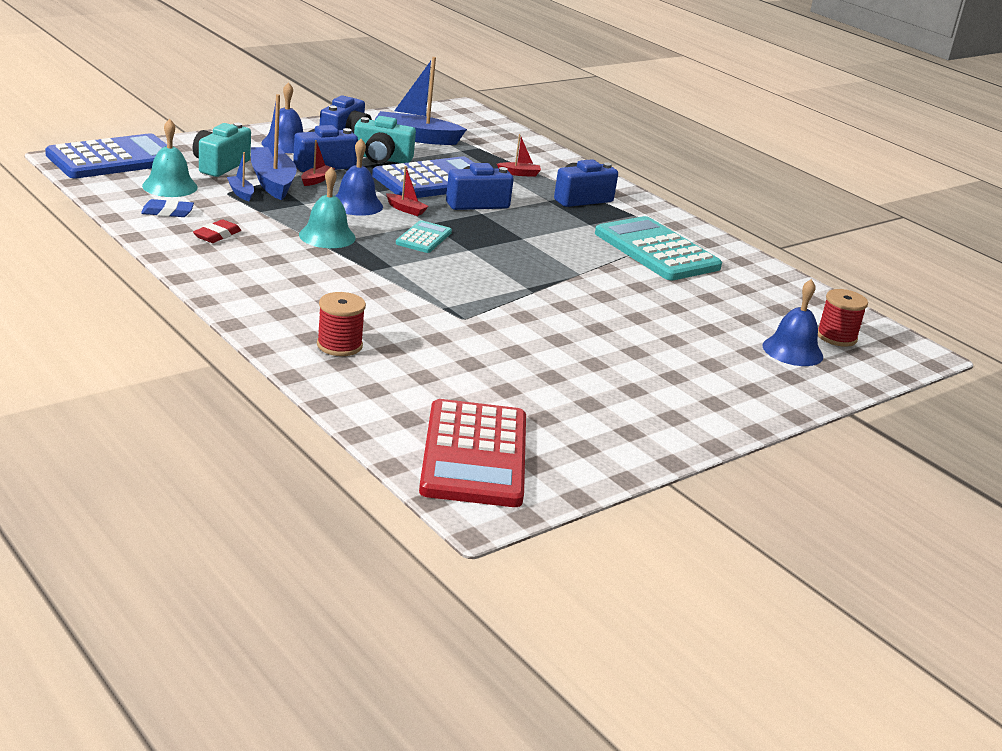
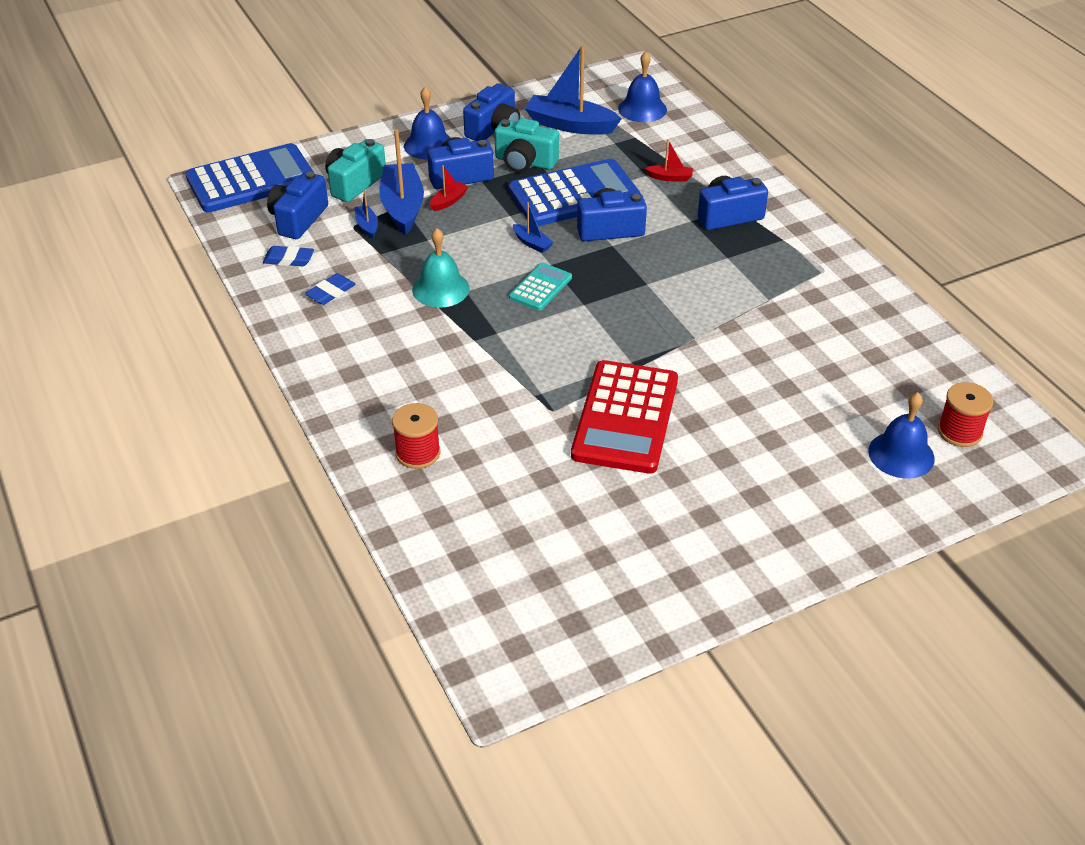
camera: 15 degrees right, 15 degrees up
turquoise bell [142,119,198,197] -> blue camera [267,172,328,239]
red eraser [193,219,241,243] -> blue eraser [305,273,356,305]
blue bell [336,139,383,216] -> blue bell moved to [618,52,667,122]
red boat [386,166,429,216] -> blue boat [513,202,554,253]
red calculator [419,399,526,507] -> red calculator moved to [571,360,678,474]
turquoise calculator [595,216,722,281] -> none

